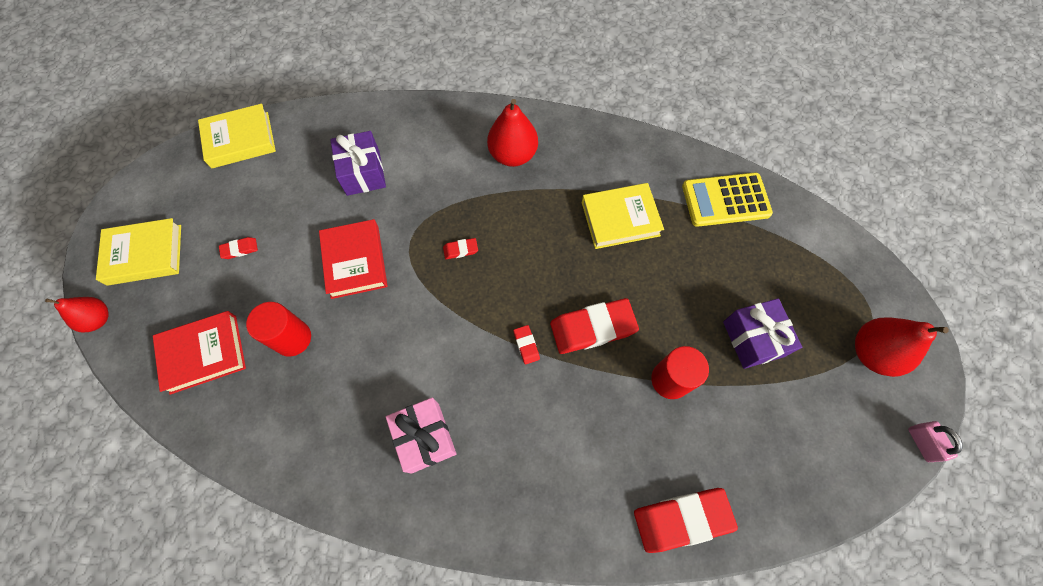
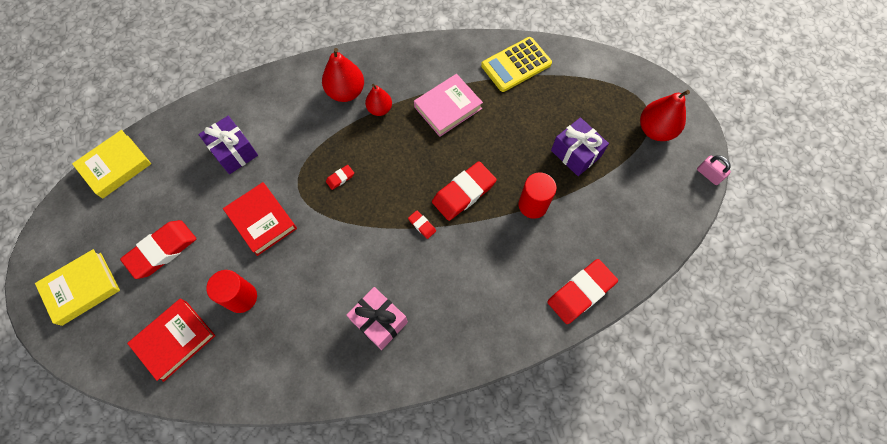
camera: 25 degrees left, 0 degrees up
red pear [45,297,109,333] -> red pear moved to [365,84,392,116]
red eraser [219,237,258,259] -> red eraser [120,220,196,279], size x2.23
yellow book [582,183,664,249] -> pink book [414,74,483,137]

